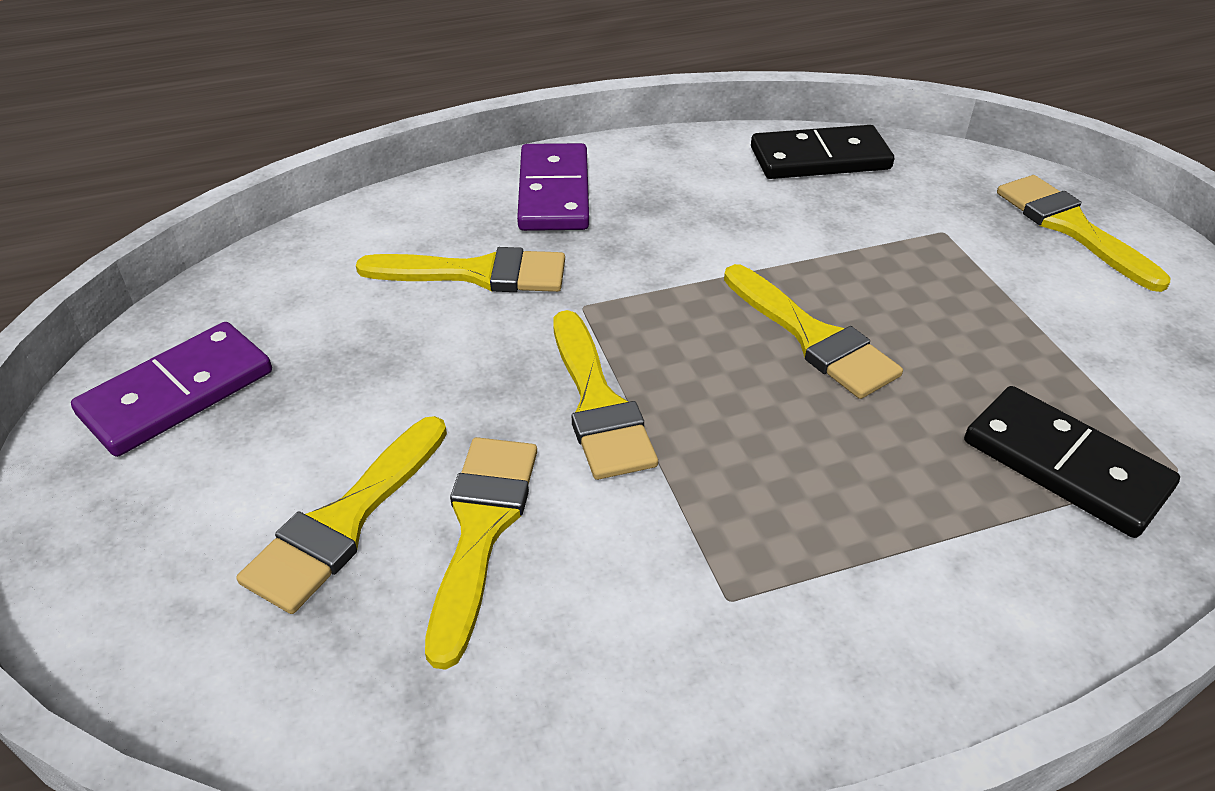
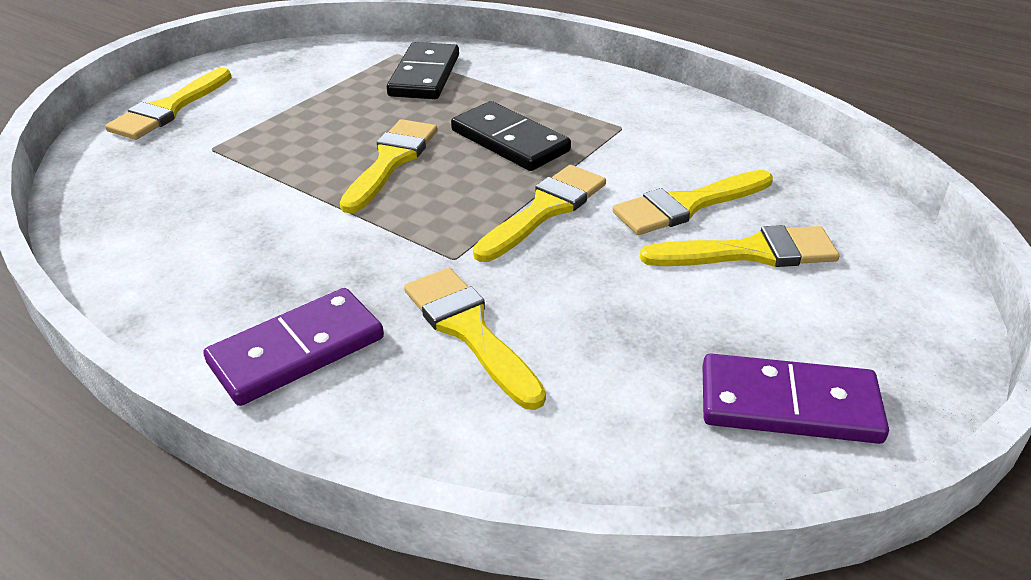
camera: 125 degrees left, 5 degrees down
black domino [751,125,894,179] -> black domino moved to [451,101,571,171]

